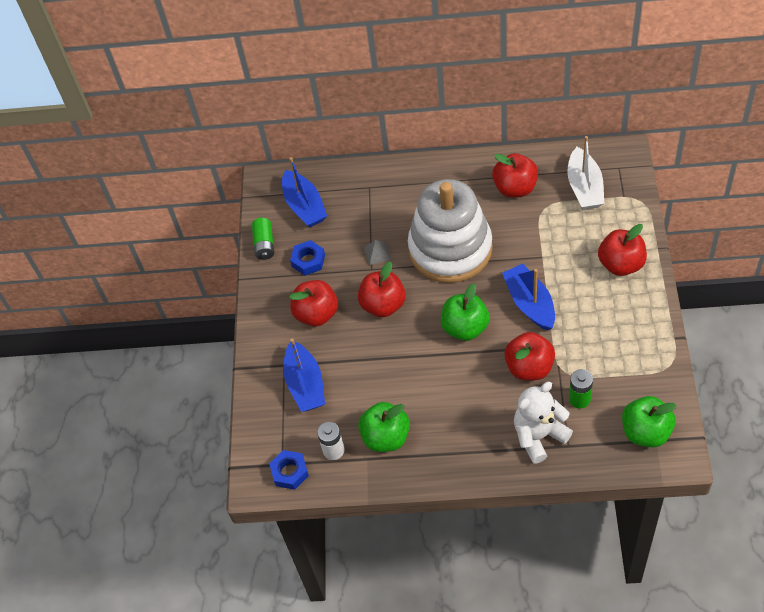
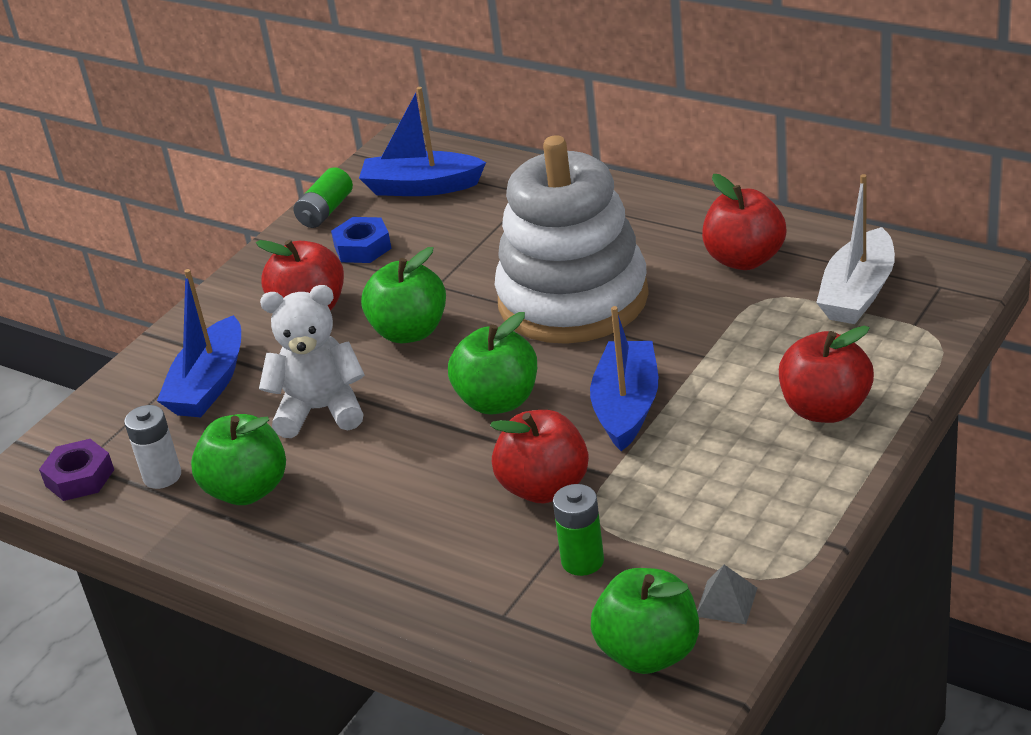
camera: 30 degrees right, 20 degrees down
blue nut [269,450,309,490] -> purple nut [39,439,114,501]
blue boat [282,157,327,227] -> blue boat turned 90 degrees clockwise [359,87,486,196]
red apple [358,261,406,317] -> green apple [361,247,446,344]
grey pyramid [364,240,391,265] -> grey pyramid moved to [697,565,757,624]
white teddy bear [514,382,573,464] -> white teddy bear moved to [259,285,365,438]

